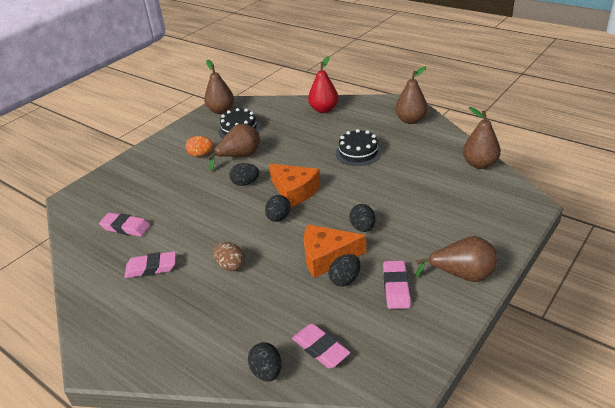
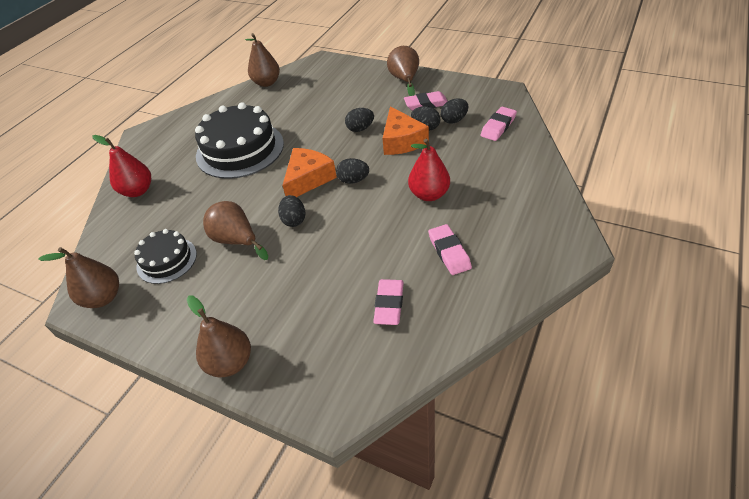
camera: 100 degrees left, 10 degrees up
orange egg [186,136,213,157] -> none
brown egg [213,242,245,271] -> red pear [408,138,450,201]
black egg [248,342,282,382] -> black egg moved to [441,98,469,124]
black cake [335,129,382,166] -> black cake [195,102,284,179], size x1.80
brown pear [395,66,428,124] -> brown pear moved to [187,295,251,377]

